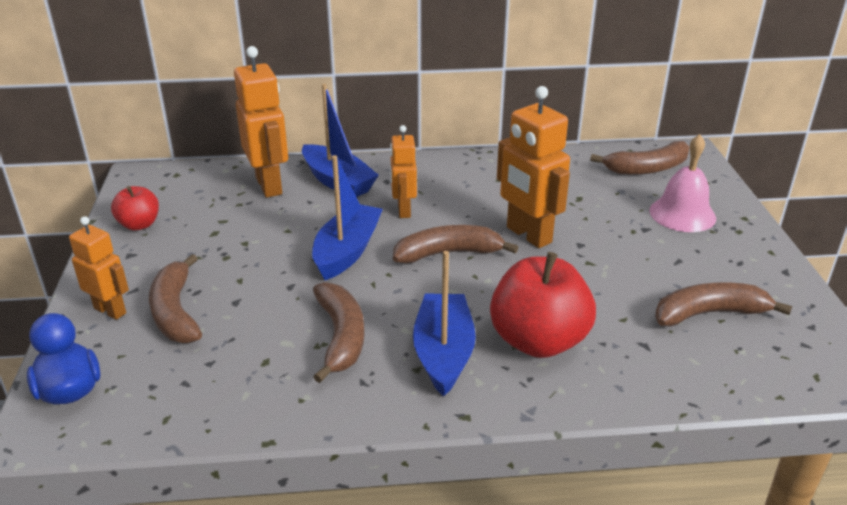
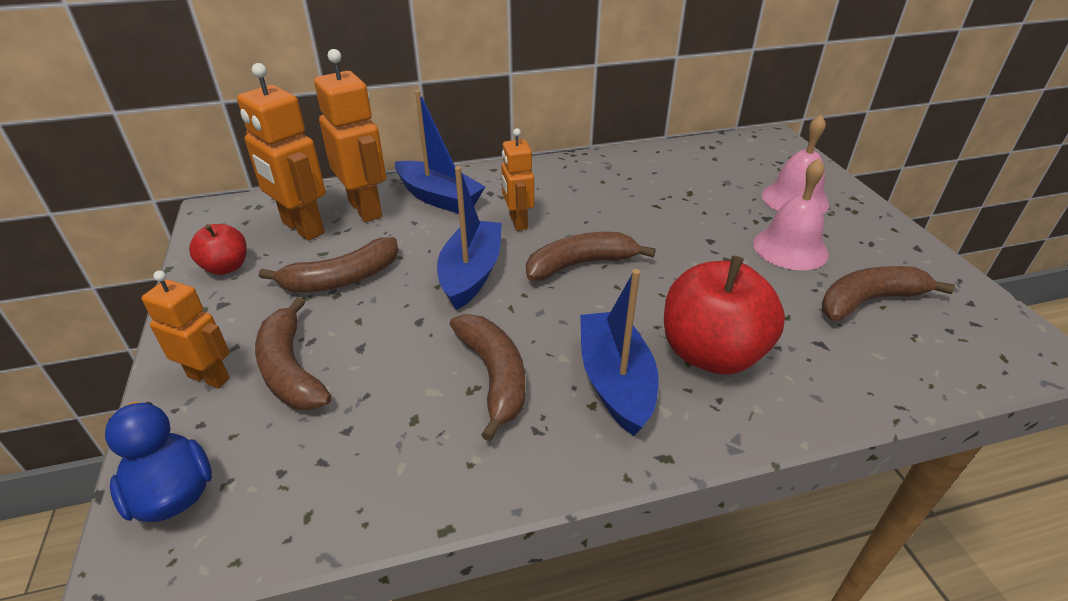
camera: 10 degrees left, 5 degrees up
orange robot [497,86,570,248] -> orange robot moved to [237,63,326,241]
brown banana [590,141,690,175] -> brown banana moved to [259,237,398,292]
none -> pink bell [753,158,829,270]

